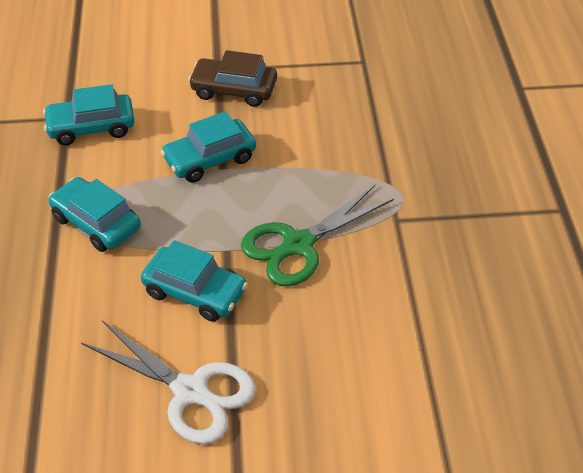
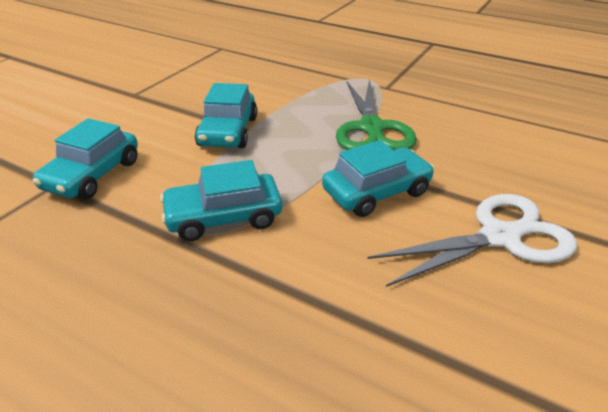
camera: 55 degrees left, 10 degrees down
brown car [188,50,277,107] -> none

